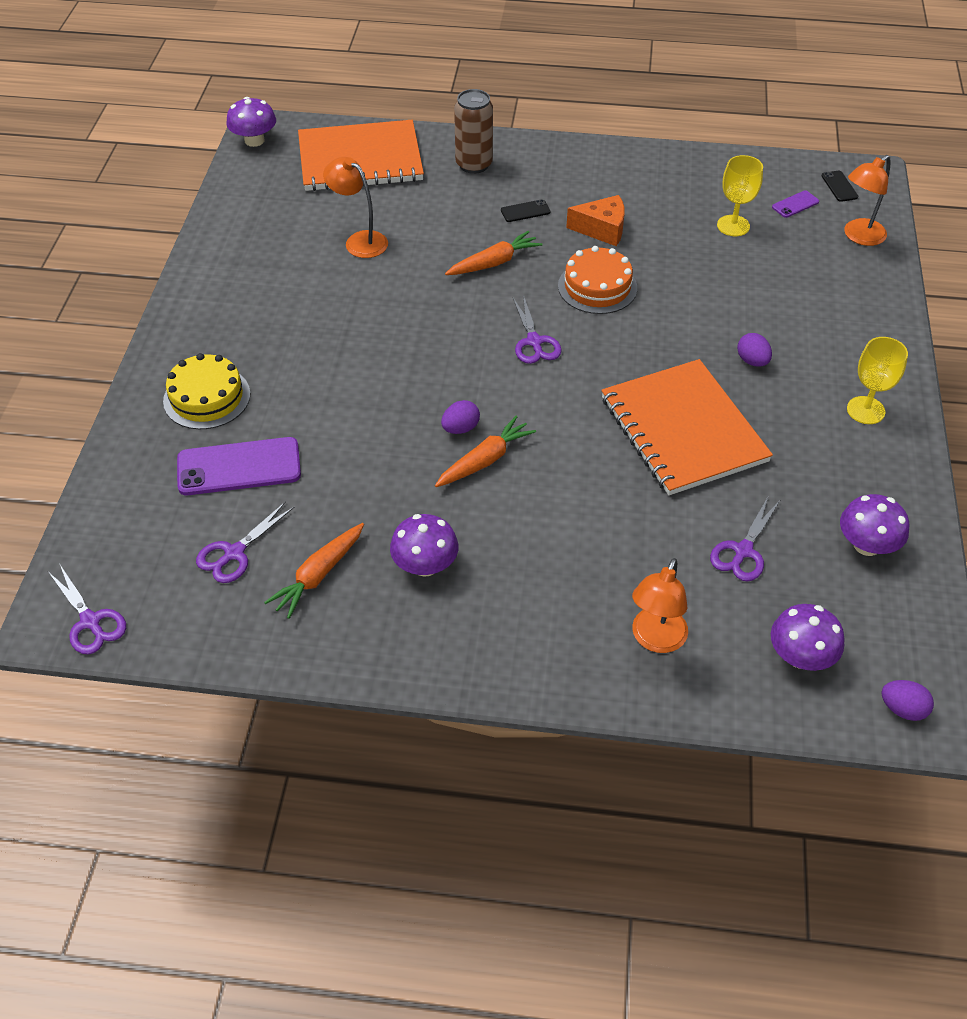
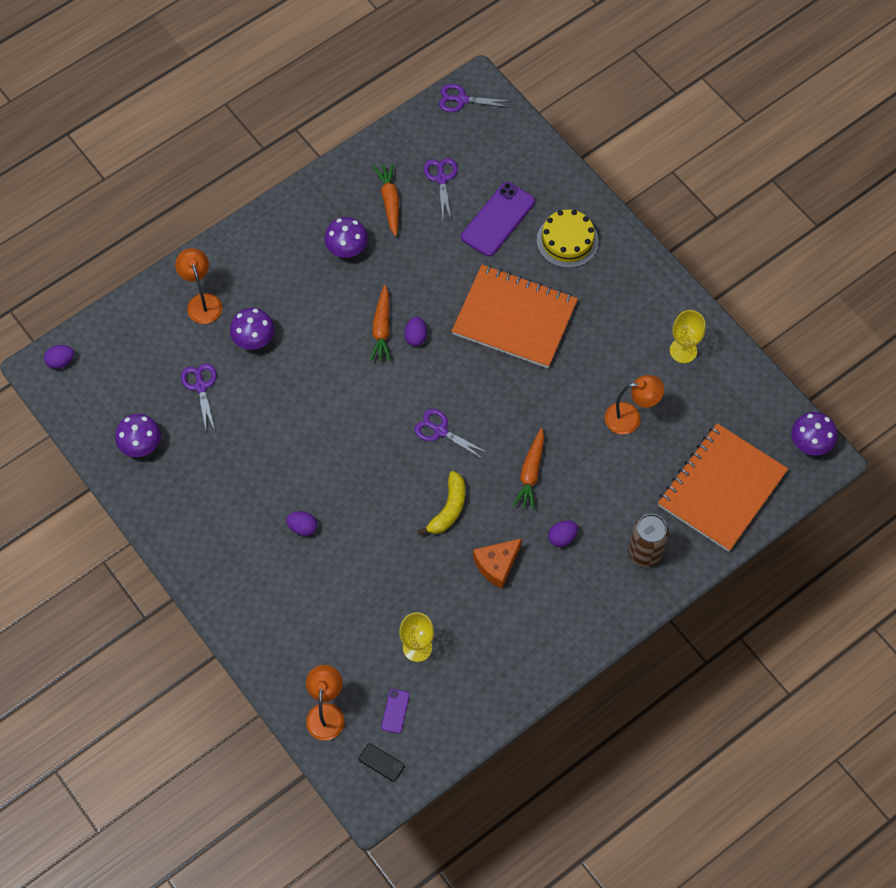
camera: 135 degrees right, 15 degrees up
black phone [501,199,550,222] -> purple egg [548,521,578,547]
orange cake [558,246,637,314] -> yellow banana [418,471,465,535]
orange notebook [601,359,773,495] -> orange notebook moved to [452,265,578,368]
purple mushroom [771,604,845,671] -> purple mushroom moved to [230,308,275,350]
yellow goblet [847,337,908,424] -> yellow goblet moved to [670,310,705,363]

